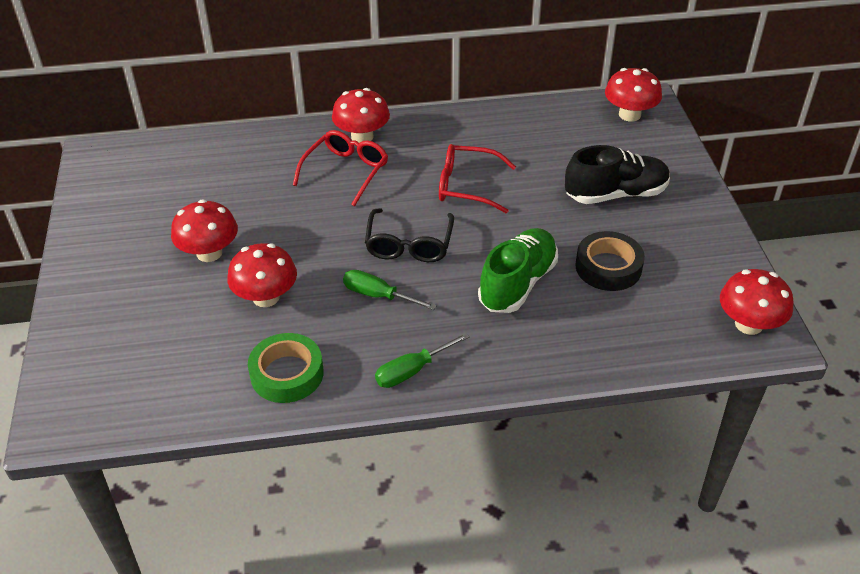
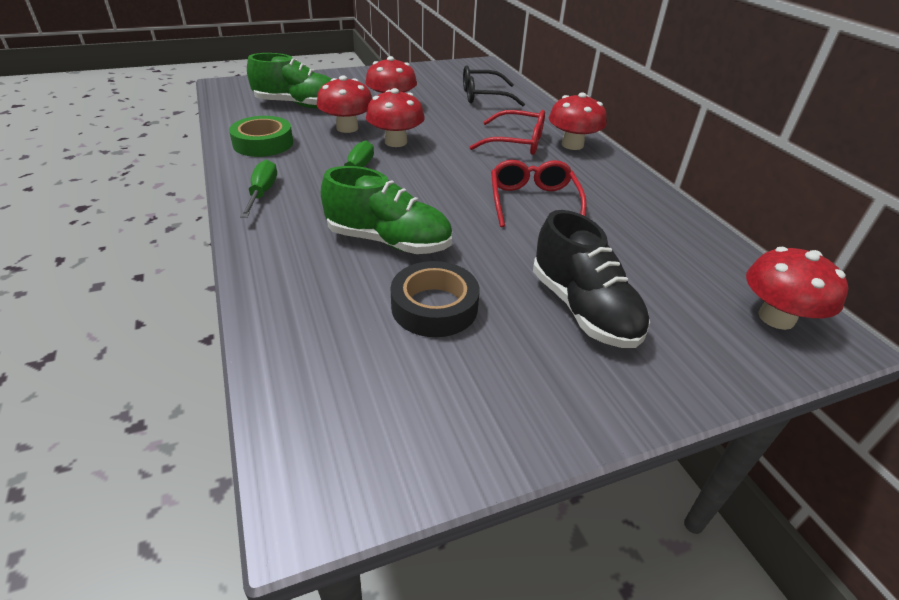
camera: 75 degrees right, 5 degrees down
black glasses [365,208,454,262] -> black glasses moved to [463,66,525,107]
green screwdriver [375,333,470,388] -> green screwdriver turned 45 degrees clockwise [240,160,277,218]
red mushroom [720,269,794,335] -> red mushroom moved to [366,88,425,147]
none -> green shoe [247,53,331,108]

